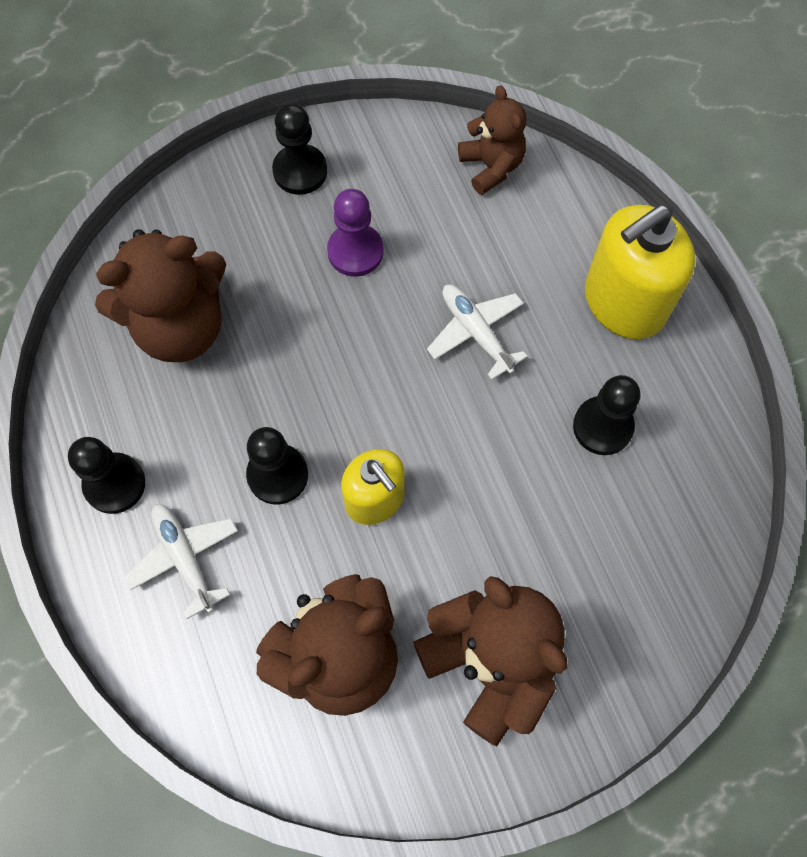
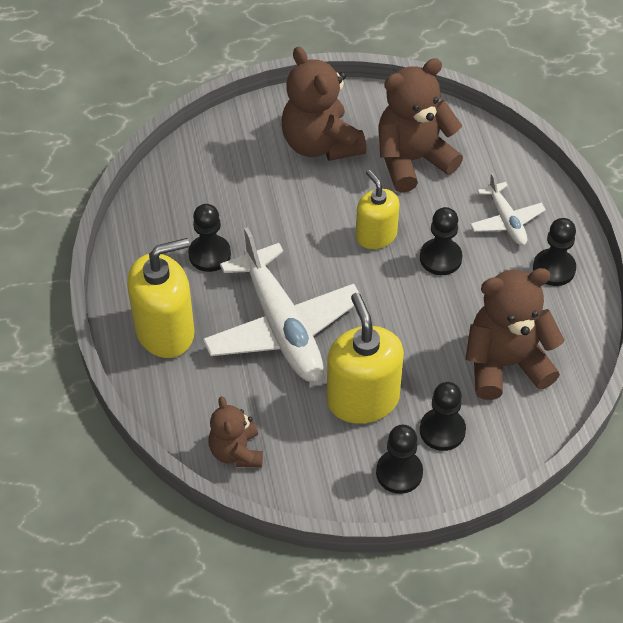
camera: 170 degrees left, 15 degrees down
purple pawn [327,189,384,277] -> yellow soap dispenser [327,293,404,424]
white plane [427,285,528,380] -> white plane [203,227,363,382], size x2.00
none -> black pawn [420,382,466,451]

